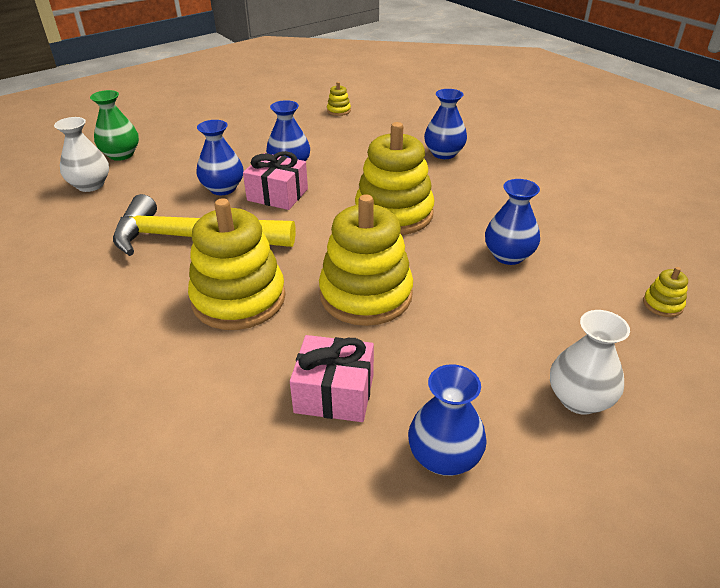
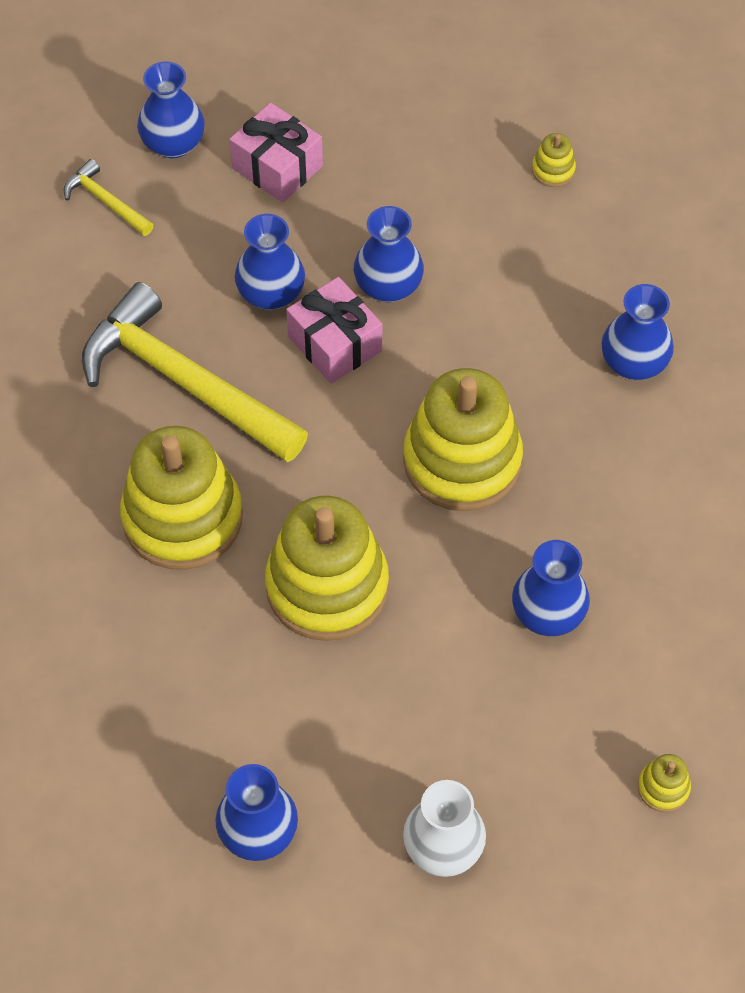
camera: 30 degrees right, 20 degrees up
white vase [54,117,109,192] -> yellow hammer [64,159,154,236]
green vase [90,90,139,161] -> blue vase [137,61,205,158]
pink gift [290,335,374,422] -> pink gift moved to [229,103,323,203]

